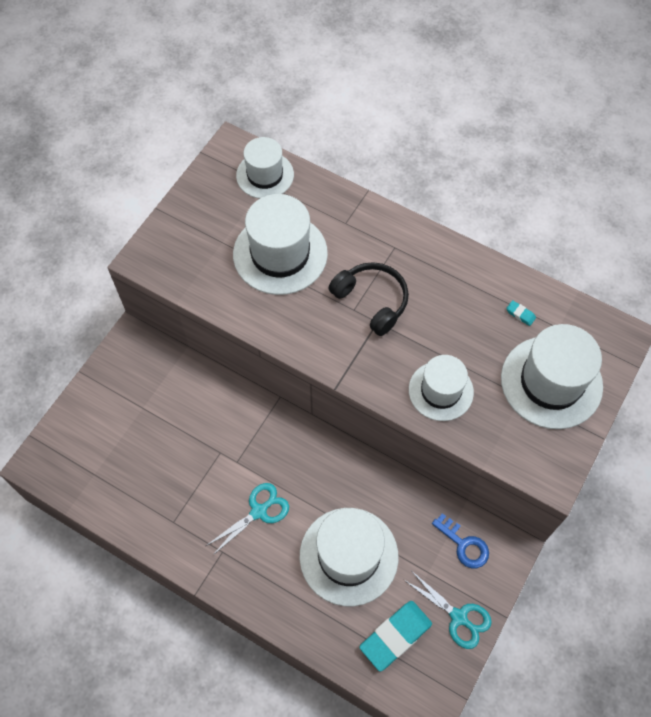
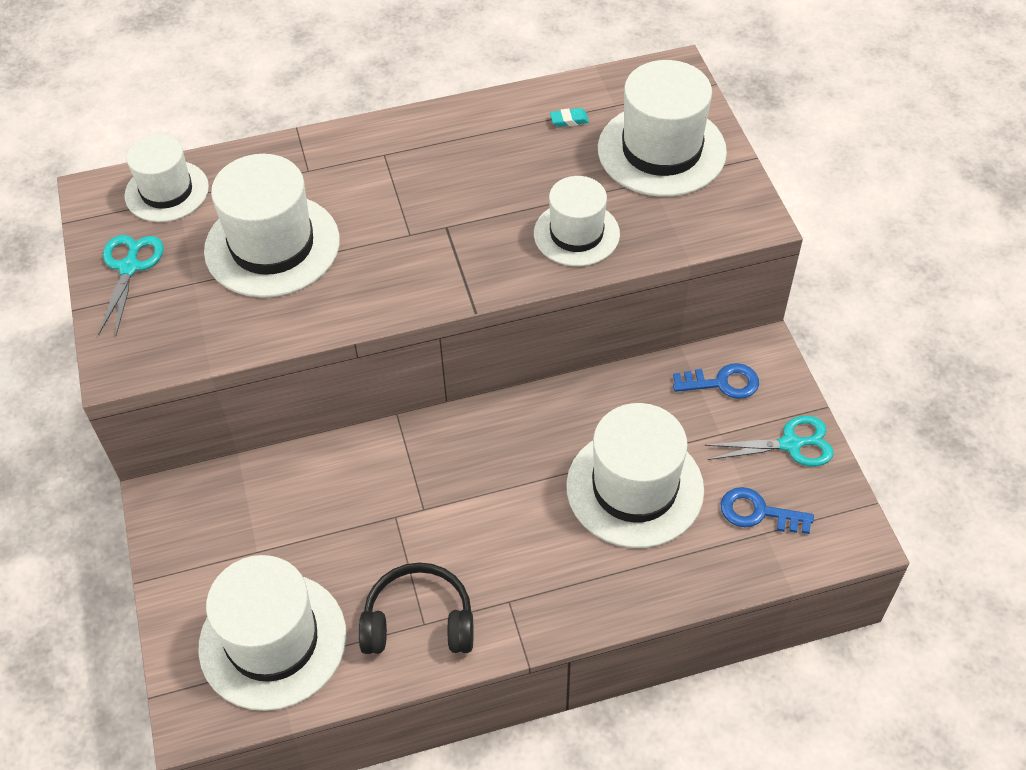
camera: 45 degrees left, 10 degrees down
turquoise scissors [206,483,289,555] -> turquoise scissors moved to [99,235,164,335]
black headphones [329,262,409,336] -> black headphones moved to [359,562,473,654]
turquoise eraser [359,601,432,672] -> blue key [720,487,814,534]
none -> white hat [198,555,346,711]

